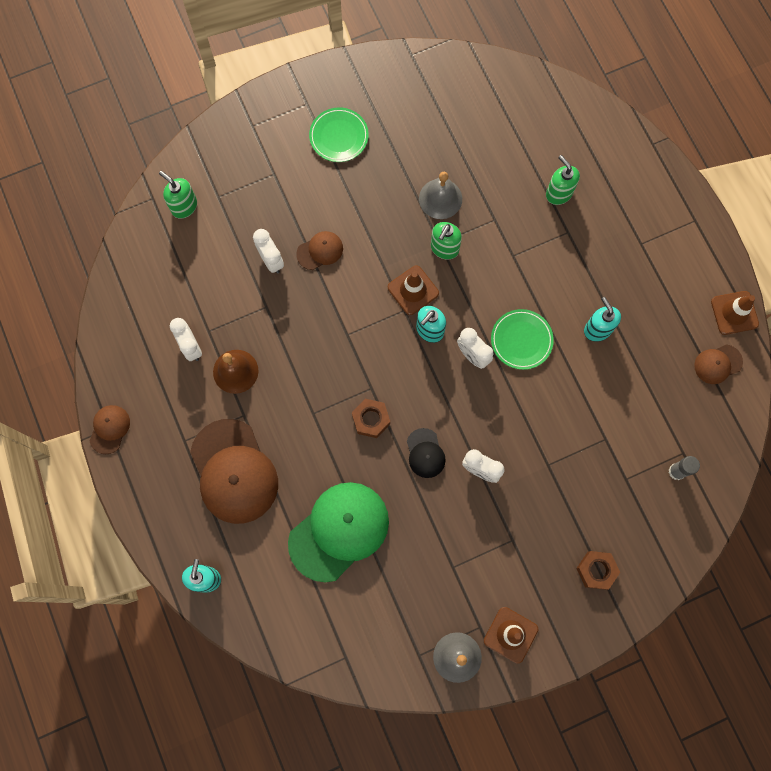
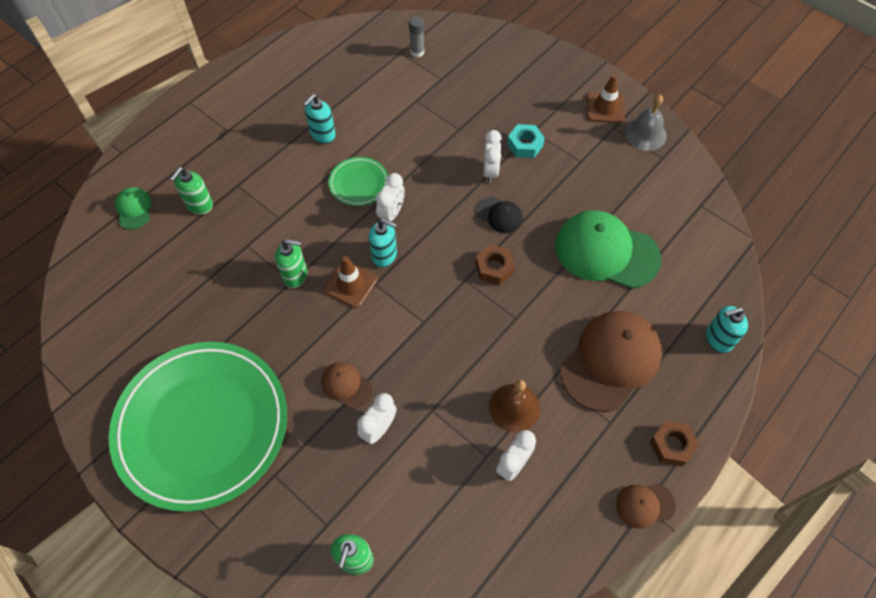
camera: 115 degrees left, 15 degrees down
green plate [309,107,369,162] -> green plate [109,342,287,512], size x2.42
black cap [407,428,446,478] -> black cap turned 75 degrees clockwise [477,197,523,233]
grey bell [419,172,462,219] -> none
brown nut [576,551,620,590] -> brown nut moved to [649,420,699,467]
brown cap [694,344,743,384] -> none
brown traffic cone [711,291,759,335] -> none
none -> green cap [115,187,151,230]
none -> turquoise nut [507,124,545,158]

